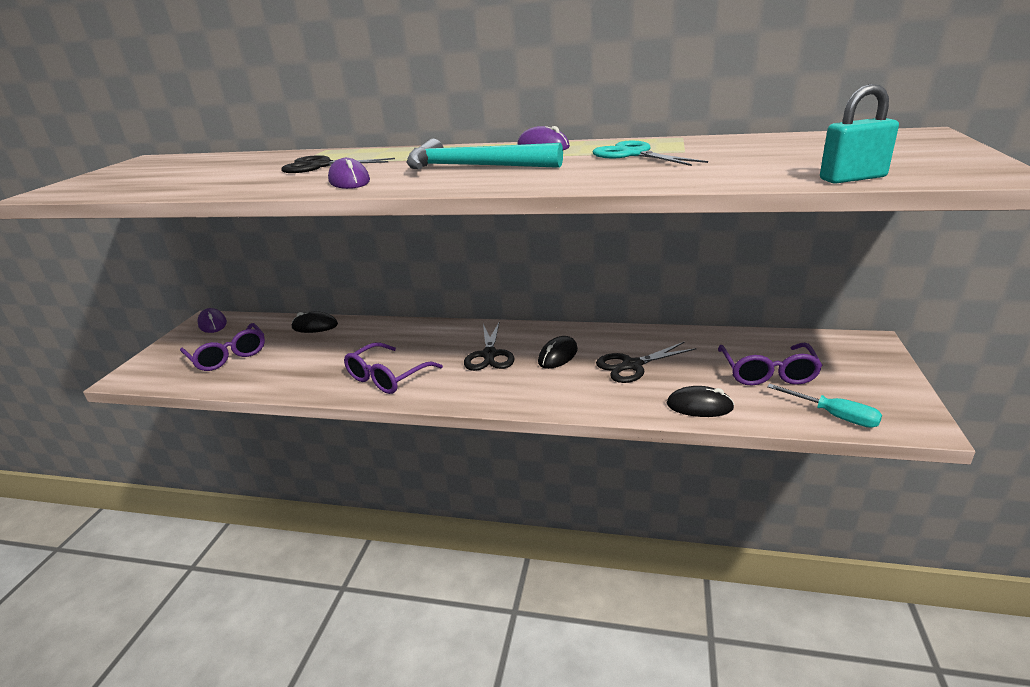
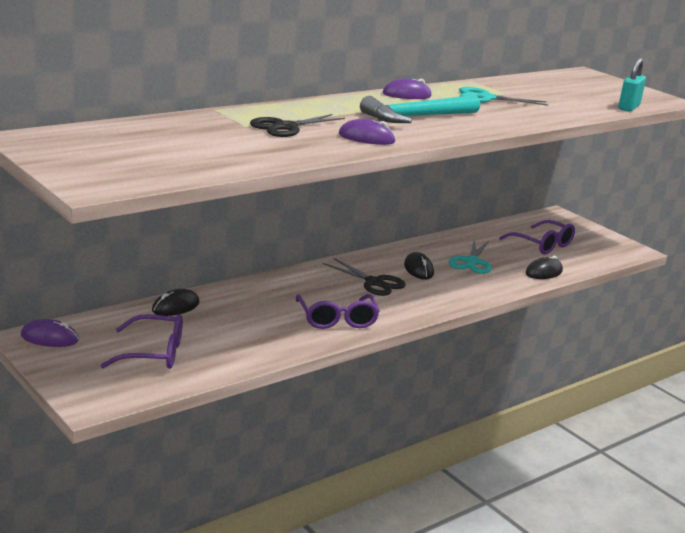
camera: 55 degrees left, 5 degrees down
black scissors [596,341,696,383] -> turquoise scissors [449,240,492,274]
turquoise screwdriver [767,384,882,428] -> none

